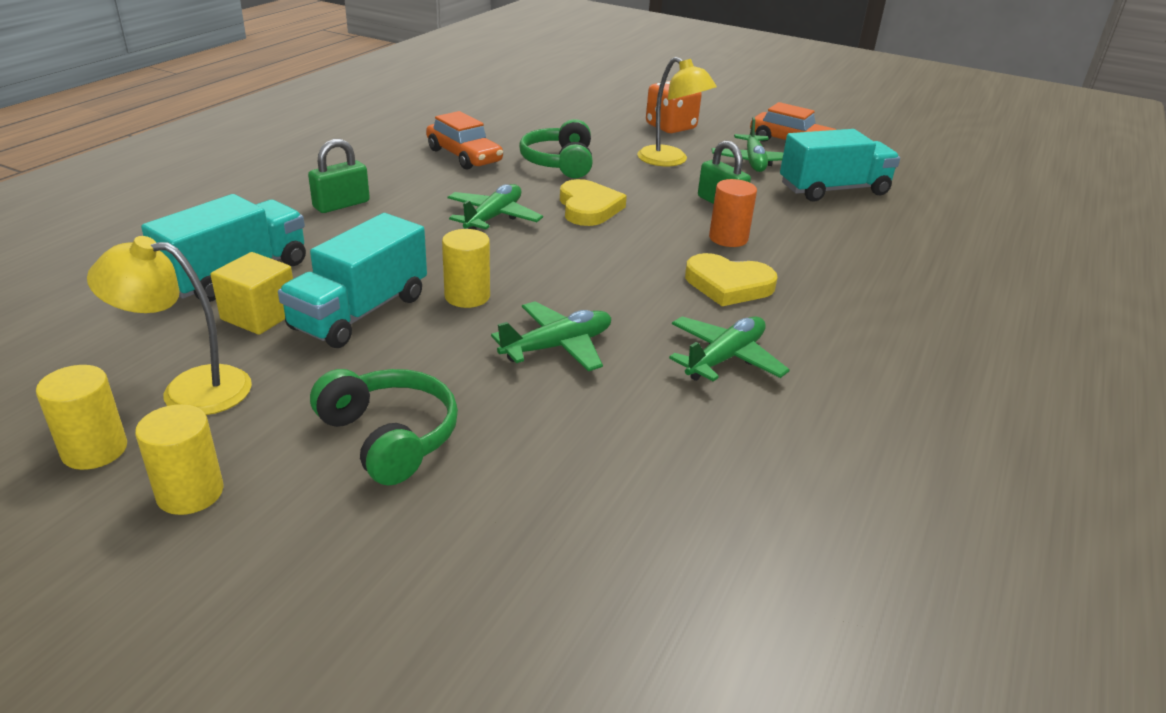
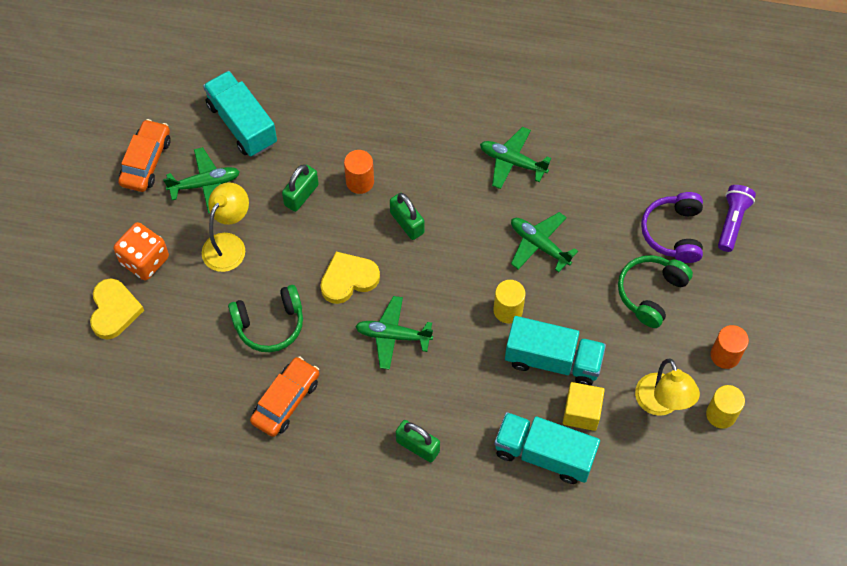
camera: 105 degrees left, 30 degrees up
yellow cylinder [135,404,223,515] -> orange cylinder [711,325,749,369]
yellow heart [685,253,777,306] -> yellow heart moved to [90,278,144,340]
none -> green padlock [390,193,424,240]
none -> purple headphones [641,192,703,263]
none -> purple flashlight [718,185,756,252]

